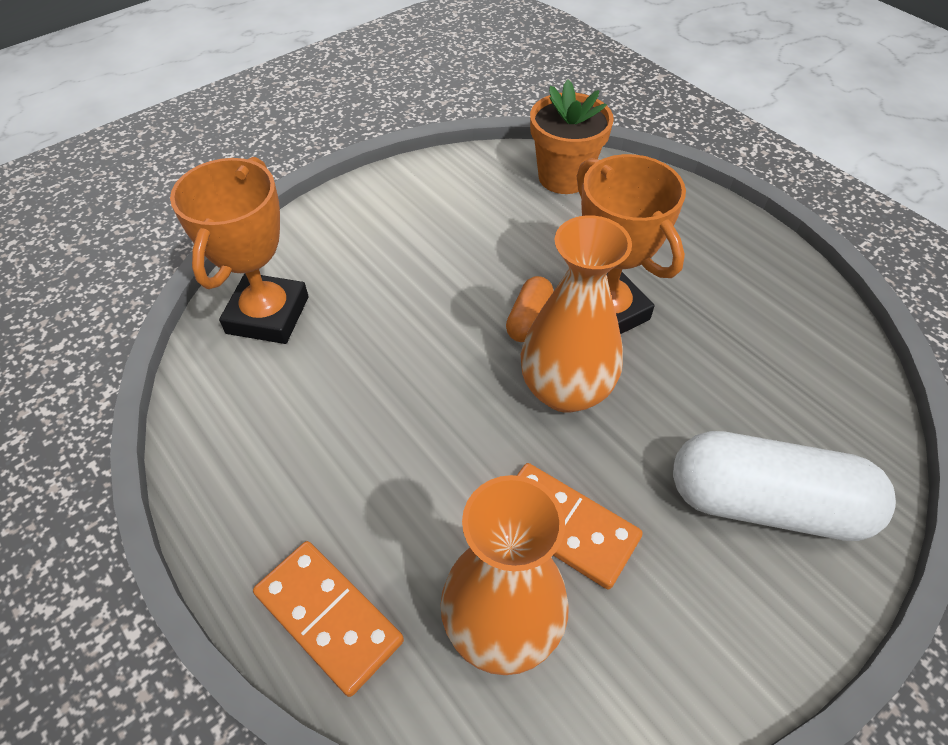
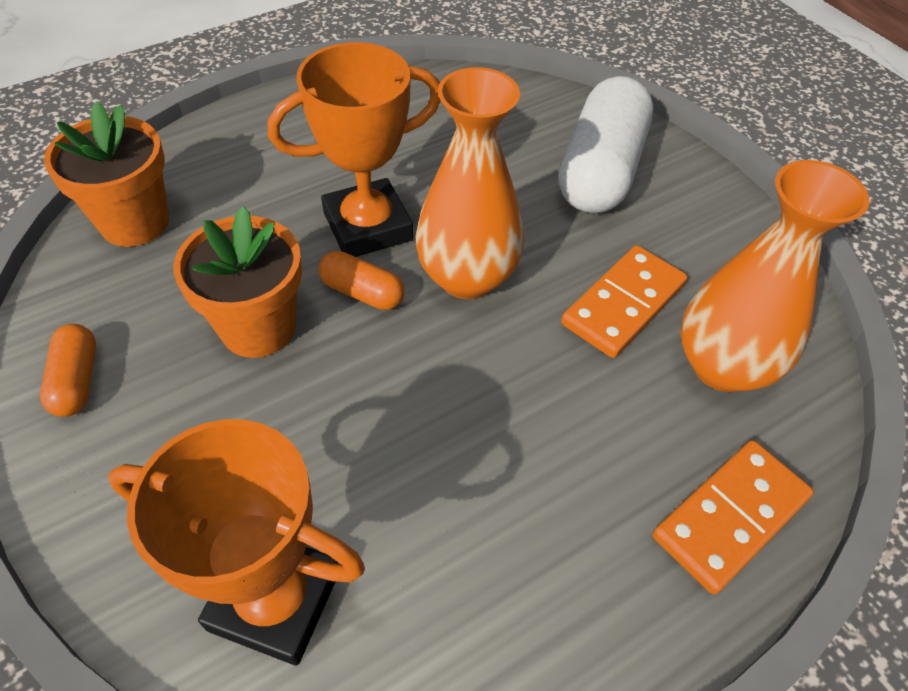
camera: 85 degrees left, 0 degrees up
none -> orange capsule [40,324,96,417]
none -> orange flower pot [173,206,302,358]

